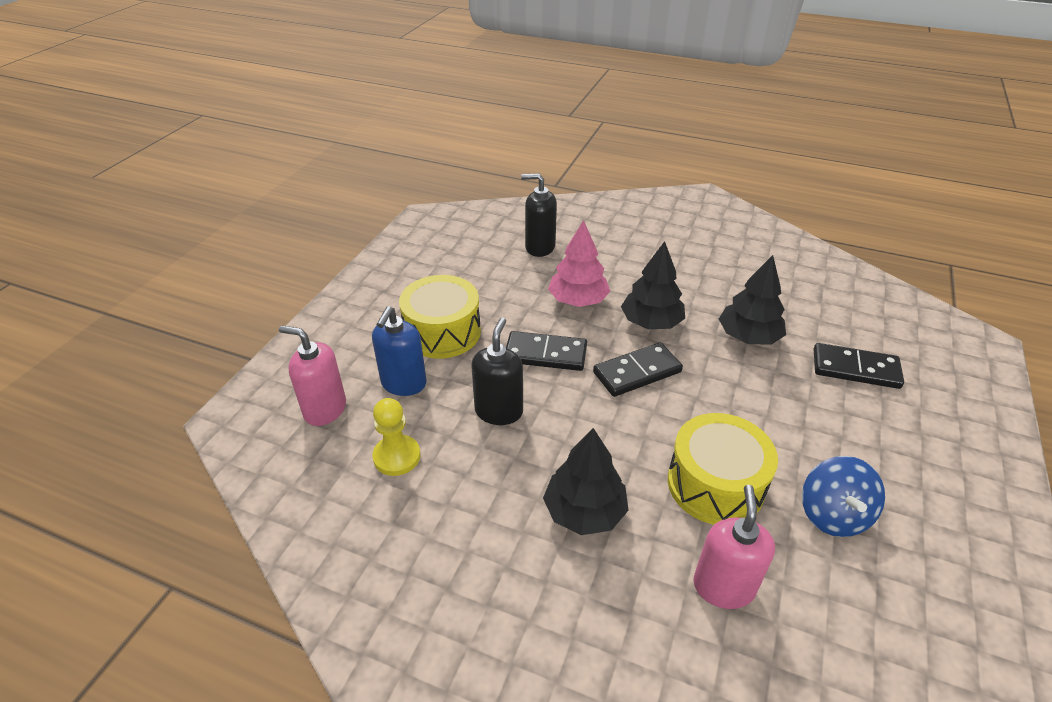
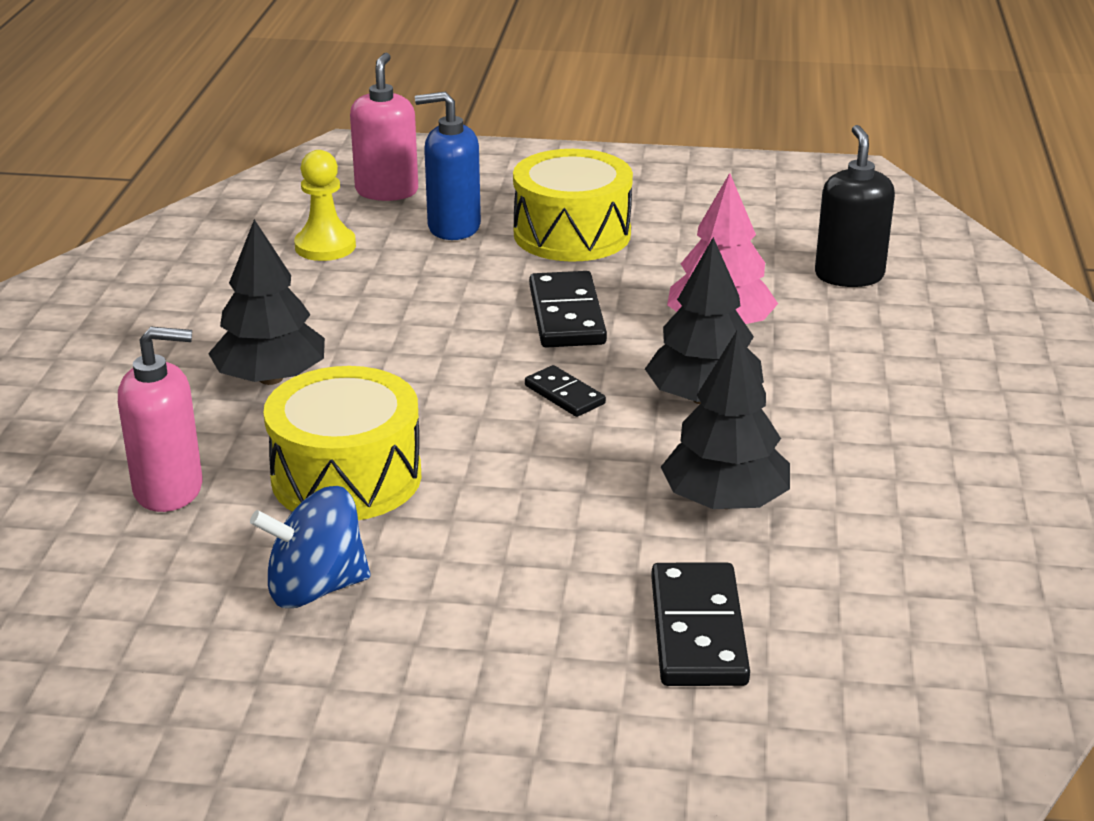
camera: 75 degrees right, 10 degrees down
black soap dispenser [471,318,523,425] -> none
black domino [593,342,683,397] -> black domino [525,365,606,417], size x0.58

